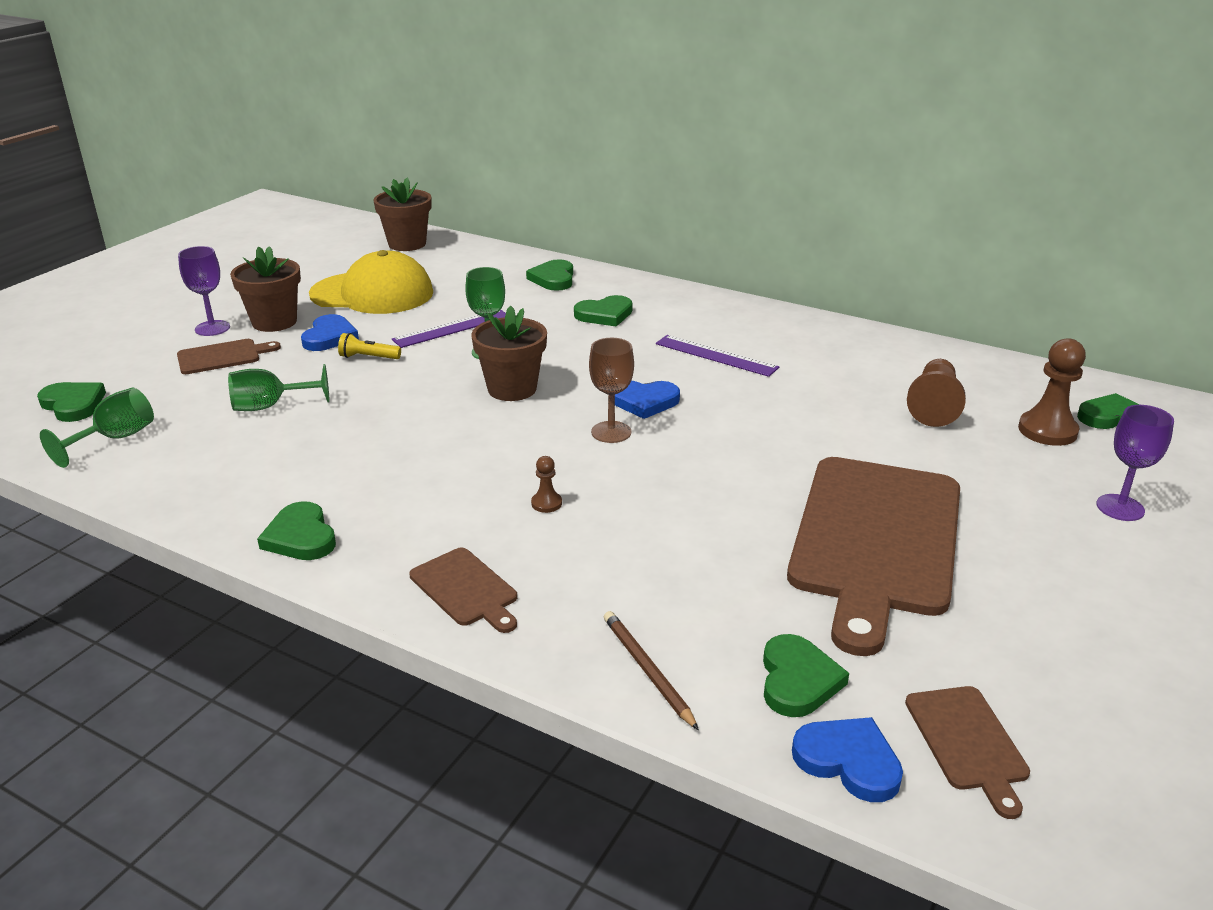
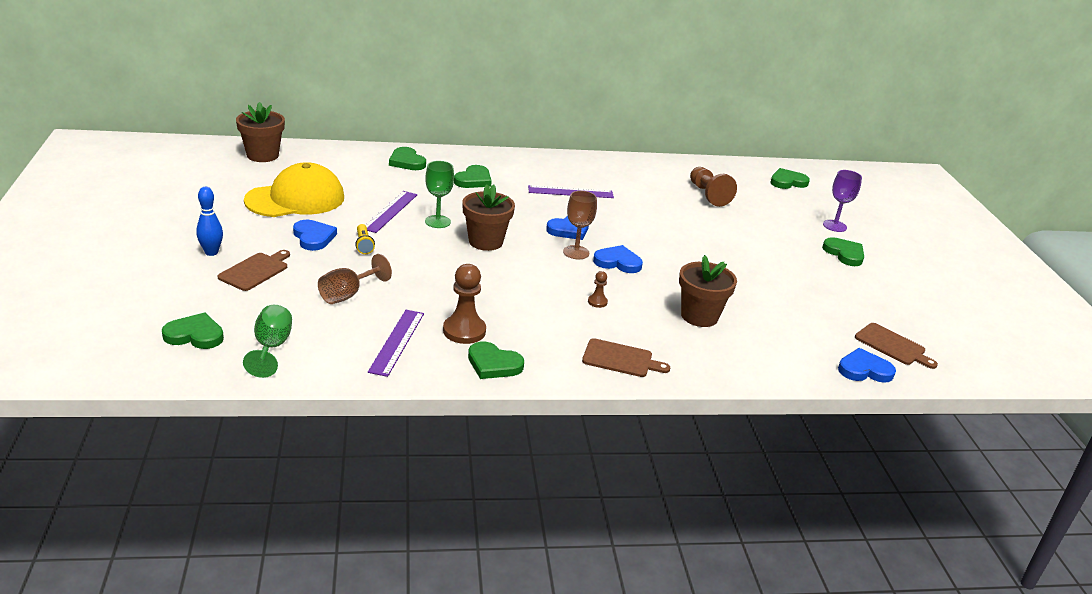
camera: 40 degrees left, 0 degrees up
purple goblet [178,246,230,336] -> blue bowling pin [196,187,223,256]
green goblet [228,364,330,411] -> brown goblet [318,254,392,304]
brown flower pot [230,246,301,332] -> brown flower pot moved to [679,255,737,327]
yellow flashlight [338,333,401,359] -> yellow flashlight turned 75 degrees counterclockwise [355,224,375,254]
brown pencil [604,611,699,730] -> none
green heart [763,634,849,717] -> green heart moved to [822,237,864,266]
brown cutting board [787,457,960,656] -> none
brown pawn [1018,338,1086,446] -> brown pawn moved to [443,264,486,344]
none -> purple ruler [368,310,424,377]
none -> blue heart [593,245,643,273]

